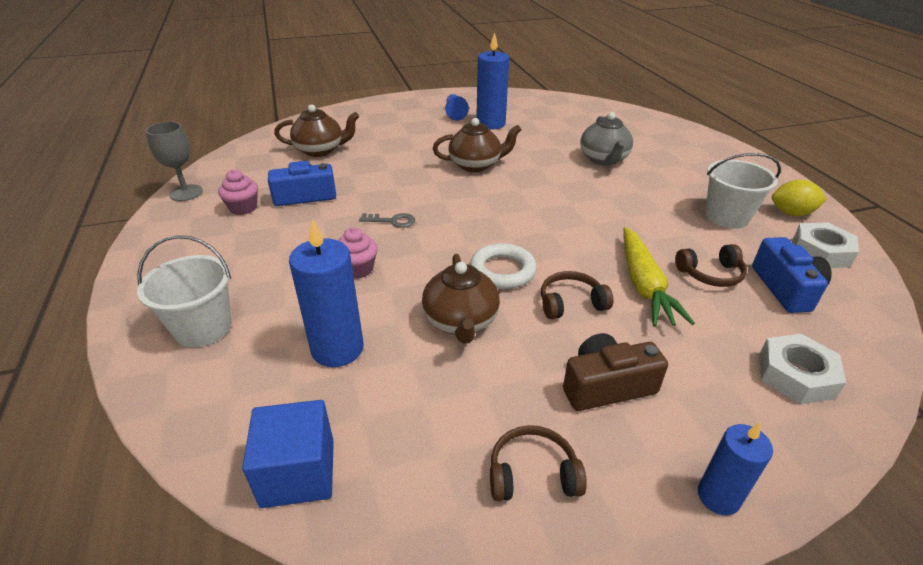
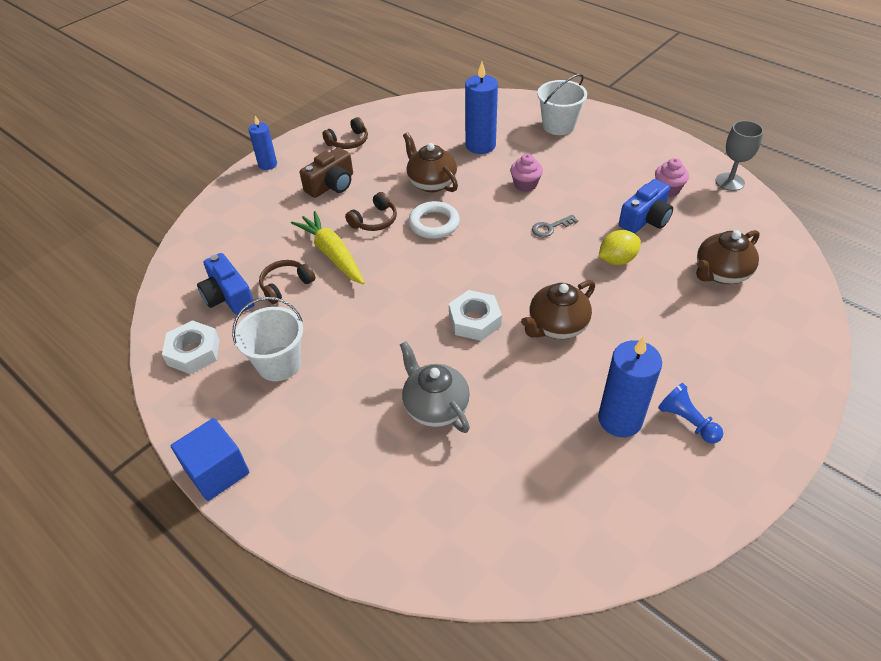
camera: 150 degrees right, 10 degrees up
blue cube [242,400,334,508] -> blue cube moved to [171,418,249,501]
white nut [759,334,846,404] -> white nut moved to [449,290,502,341]
yellow lemon [772,179,827,216] -> yellow lemon moved to [599,230,641,265]

